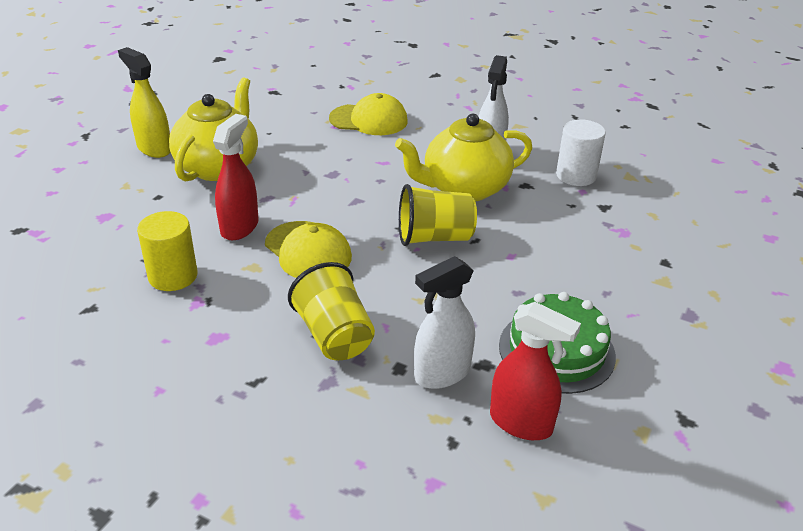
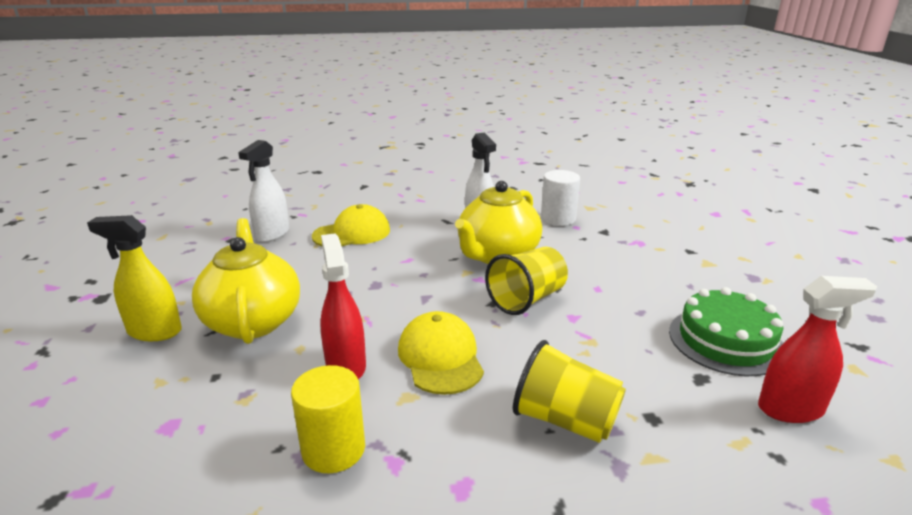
camera: 35 degrees left, 10 degrees down
yellow cap [265,221,352,278] -> yellow cap turned 120 degrees counterclockwise [398,311,484,395]
white spray bottle [414,256,475,389] -> white spray bottle moved to [238,140,289,242]

